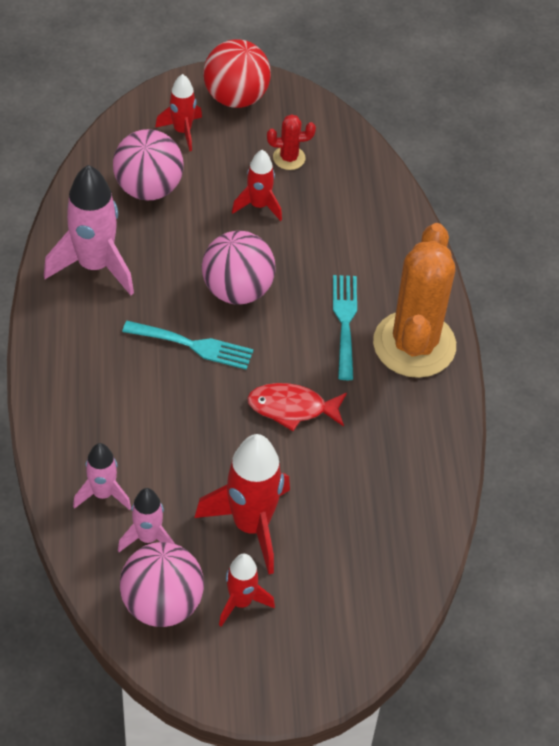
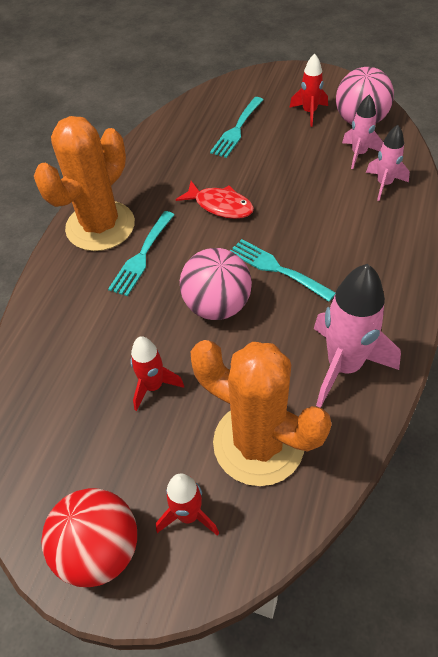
camera: 150 degrees left, 0 degrees up
pink ball [113,129,184,200] -> orange cactus [191,340,332,486]
red rocket [195,434,290,574] -> none
red cactus [267,114,316,170] -> none
none -> turquoise fork [210,97,263,158]

